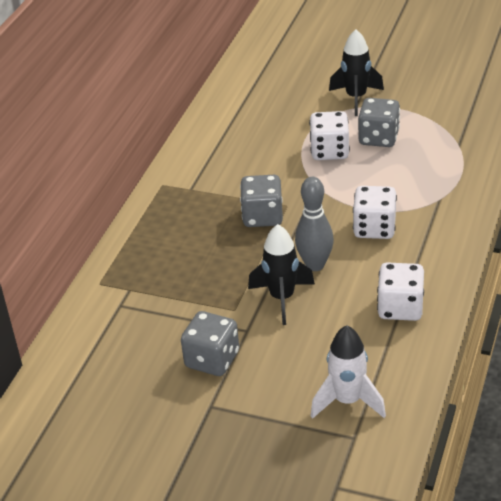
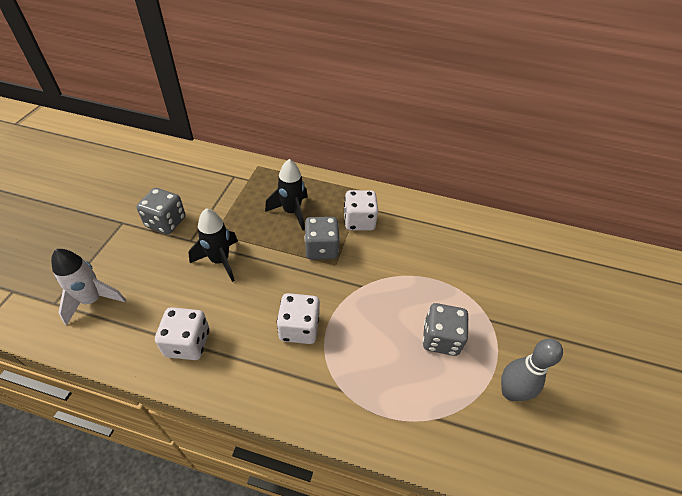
camera: 80 degrees right, 10 degrees up
grey bowling pin [295,177,334,271] -> grey bowling pin moved to [501,339,563,401]
white dice [309,111,350,160] -> white dice moved to [344,190,378,230]
black rocket [329,29,384,116] -> black rocket moved to [265,159,308,230]

